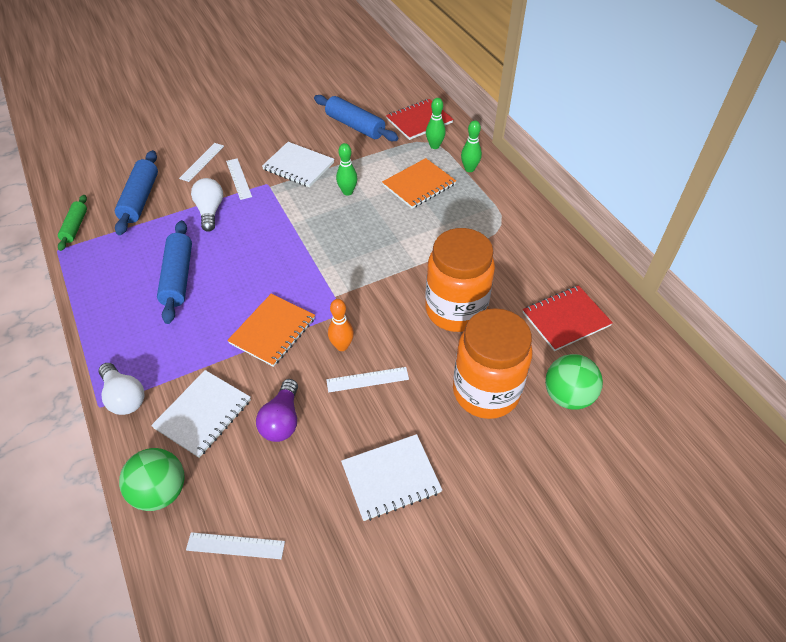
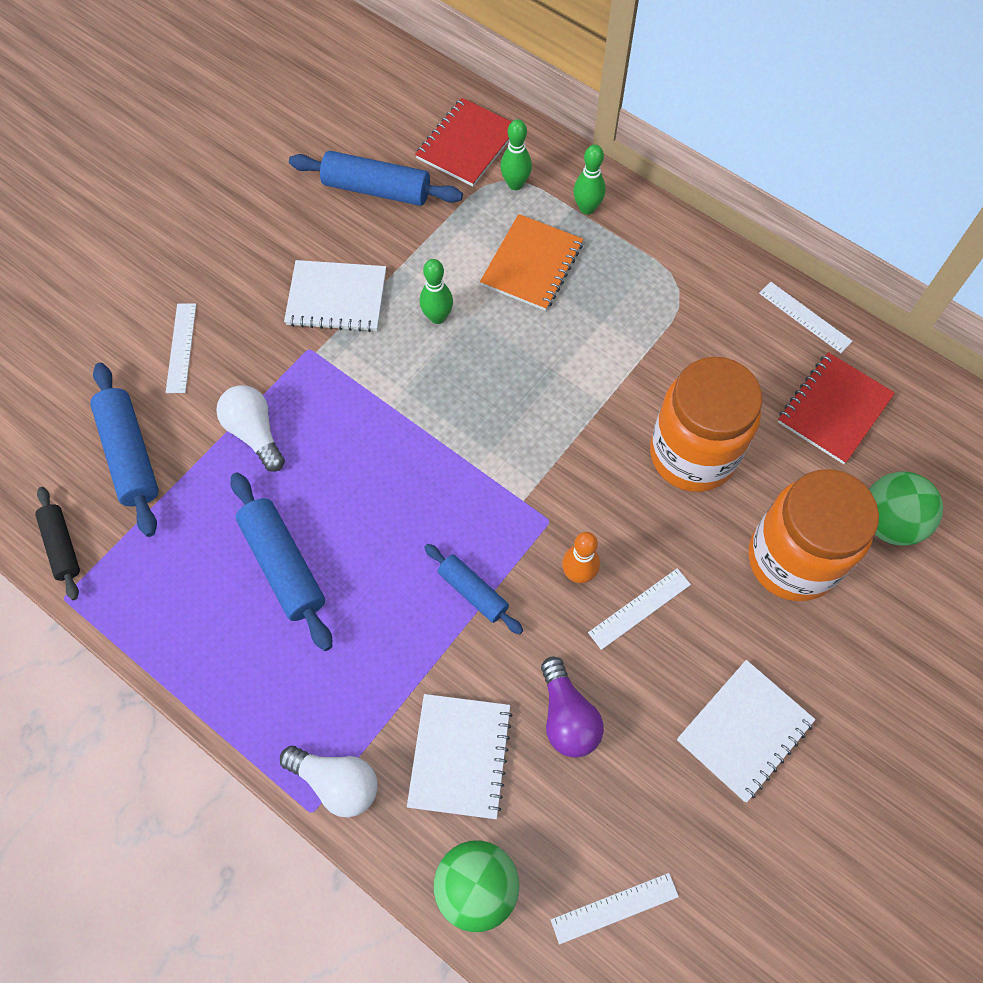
camera: 25 degrees left, 15 degrees up
green rolling pin [58,195,87,251] -> black rolling pin [35,487,80,600]
white ruler [226,158,252,200] -> white ruler moved to [759,282,852,353]
orange notebook [227,294,315,367] -> blue rolling pin [424,544,523,634]

